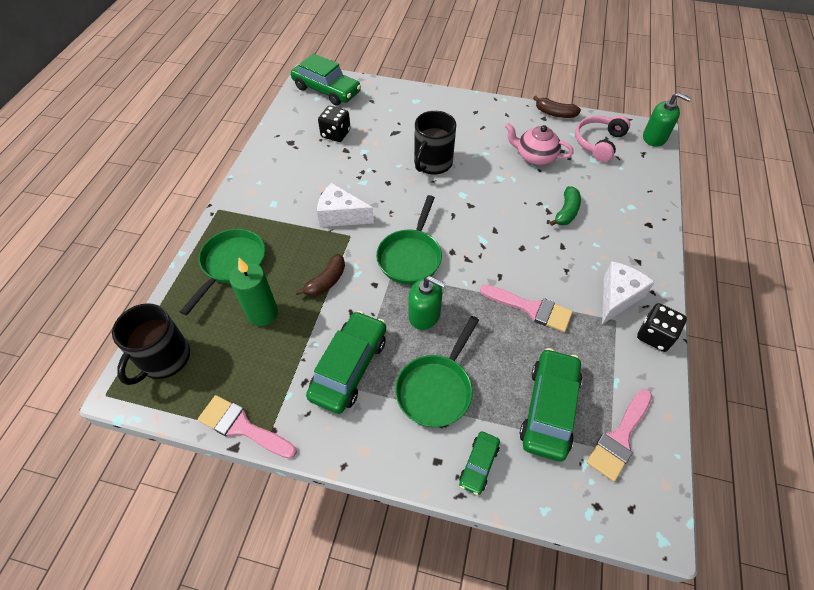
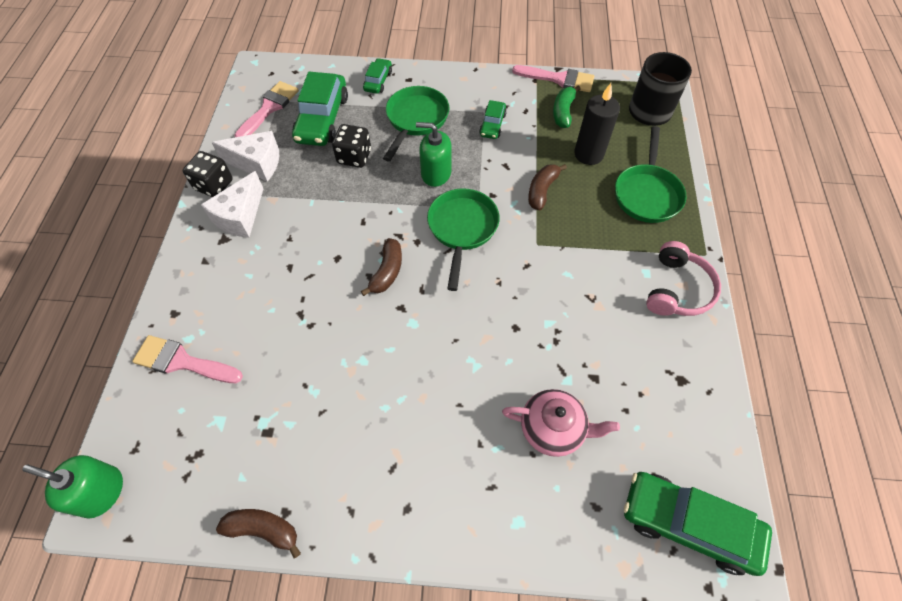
camera: 170 degrees right, 5 degrees up
green candle [229,258,278,326] -> black candle [574,83,620,165]
green car [306,311,386,414] -> green car [479,100,507,139], size x0.52
white cheese [317,183,374,227] -> white cheese moved to [211,131,279,182]
black dice [318,106,351,142] -> black dice moved to [332,124,371,168]
black mug [414,111,456,175] -> none
pink brush [480,284,573,332] -> pink brush moved to [132,335,243,383]
pink teapot [505,123,574,165] -> pink teapot moved to [502,389,620,457]
green banana [550,186,581,226] -> green banana moved to [553,85,581,128]
pink headphones [575,115,630,162] -> pink headphones moved to [646,241,721,316]
none -> brown banana [361,238,402,296]

